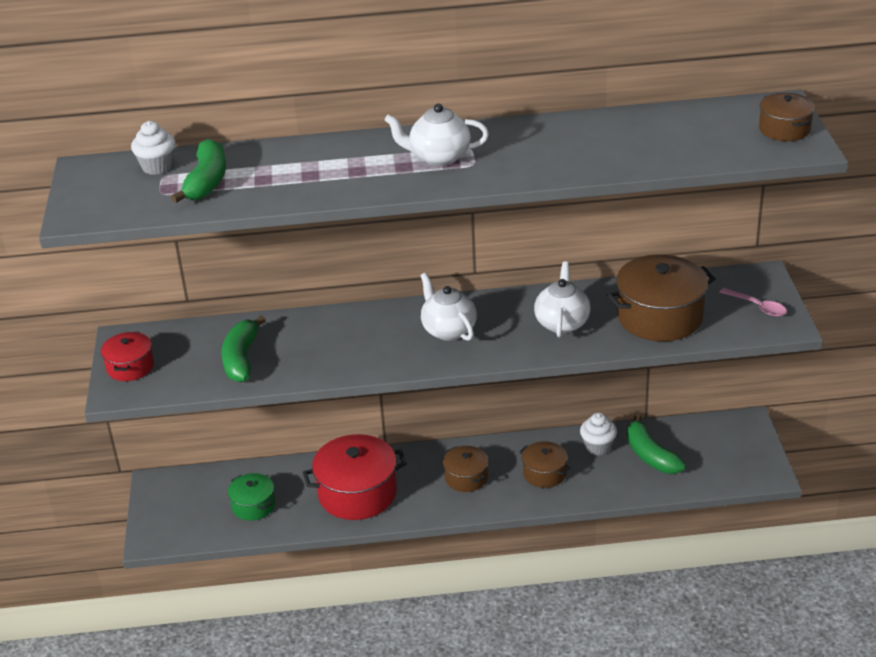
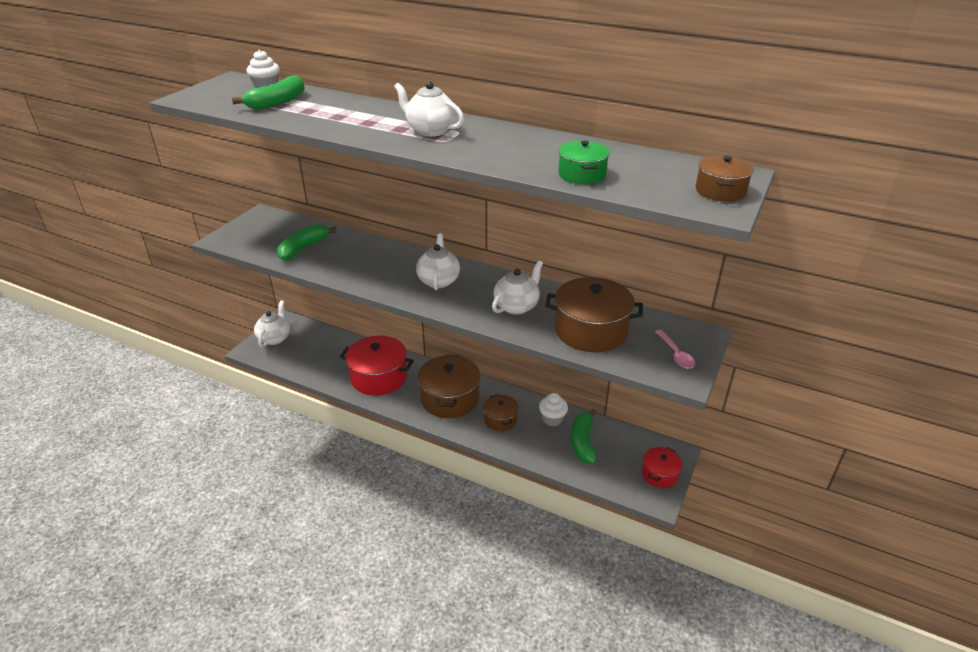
camera: 30 degrees right, 0 degrees up
red pot [101,332,154,381] -> red pot moved to [642,447,683,488]
green pot [228,473,275,521] -> green pot moved to [558,141,610,184]
brown pot [443,446,489,492] -> brown pot [417,355,481,418], size x1.82
none -> white teapot [254,301,290,348]

